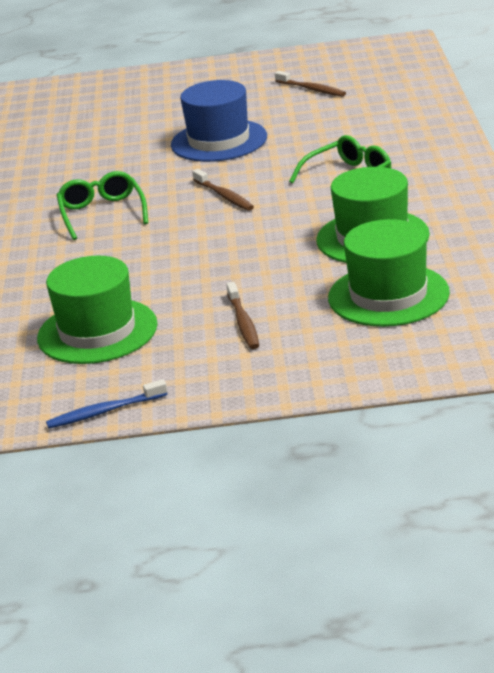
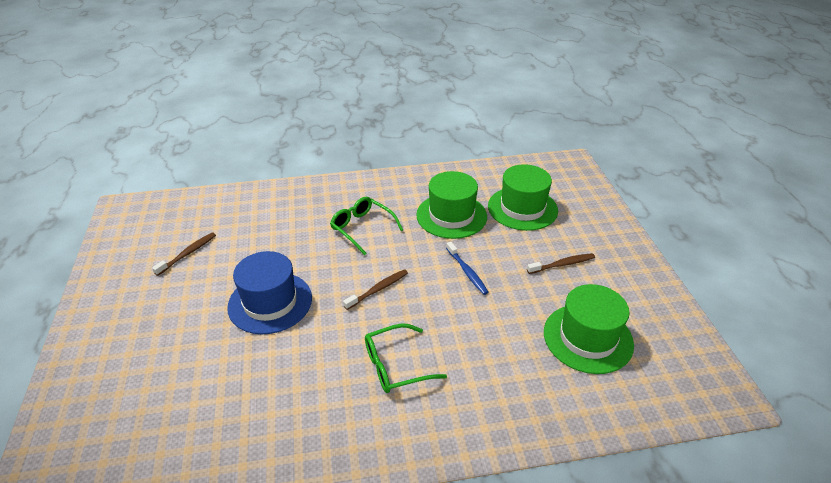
camera: 100 degrees left, 10 degrees up
blue toothbrush [46,379,168,429] -> blue toothbrush moved to [446,242,489,295]

